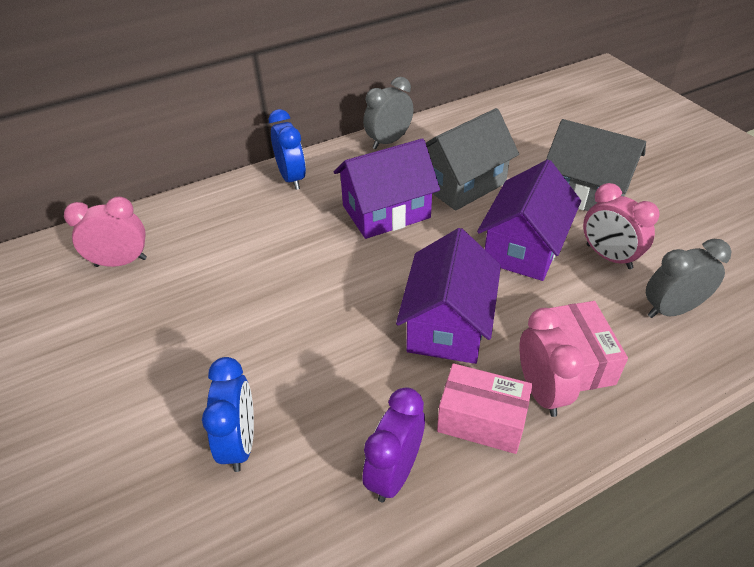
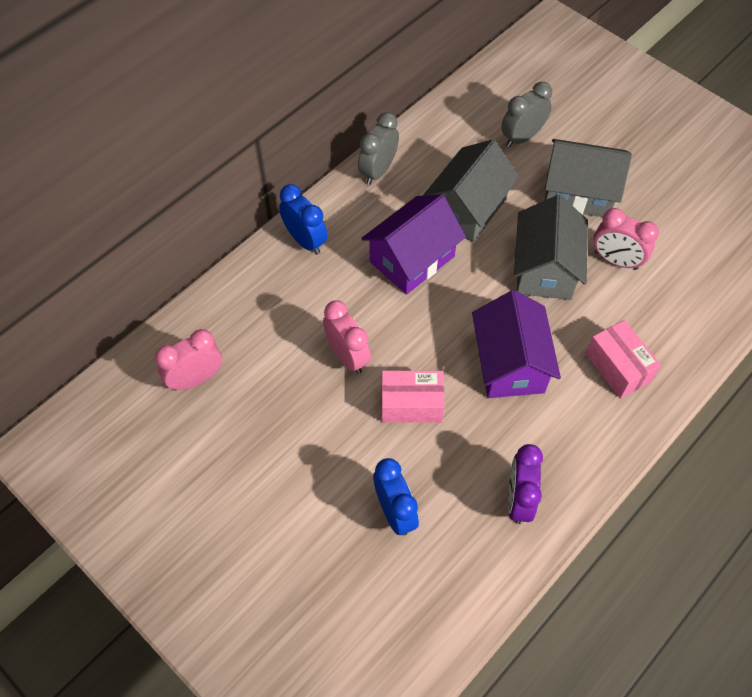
camera: 20 degrees left, 15 degrees up
pink box [437,363,533,454] -> pink box moved to [381,371,445,423]
purple house [477,160,581,281] -> grey house [514,195,588,300]
pink clock [519,308,585,417] -> pink clock moved to [323,300,371,374]
grey clock [646,239,732,318] -> grey clock moved to [501,82,552,147]

